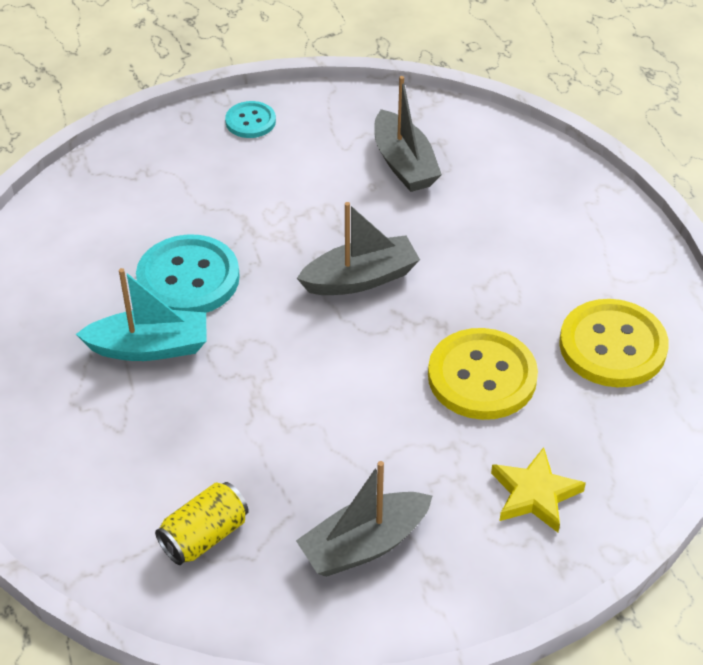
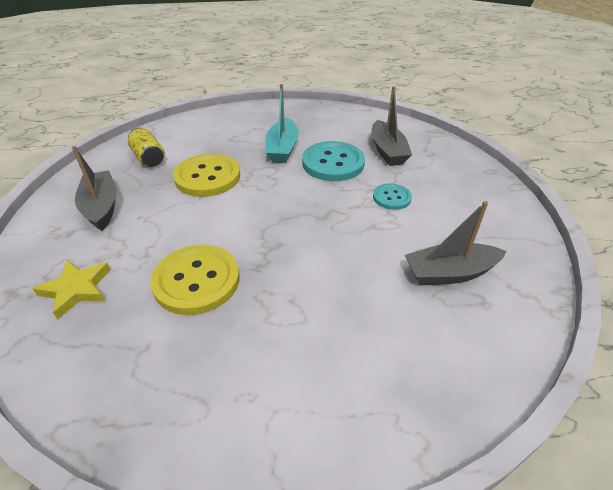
camera: 100 degrees right, 5 degrees down
turquoise button [225,101,276,138] -> turquoise button moved to [373,183,412,210]
grey boat [297,202,420,295] -> grey boat moved to [371,86,412,166]
yellow button [559,299,669,387] -> yellow button moved to [173,154,240,197]

